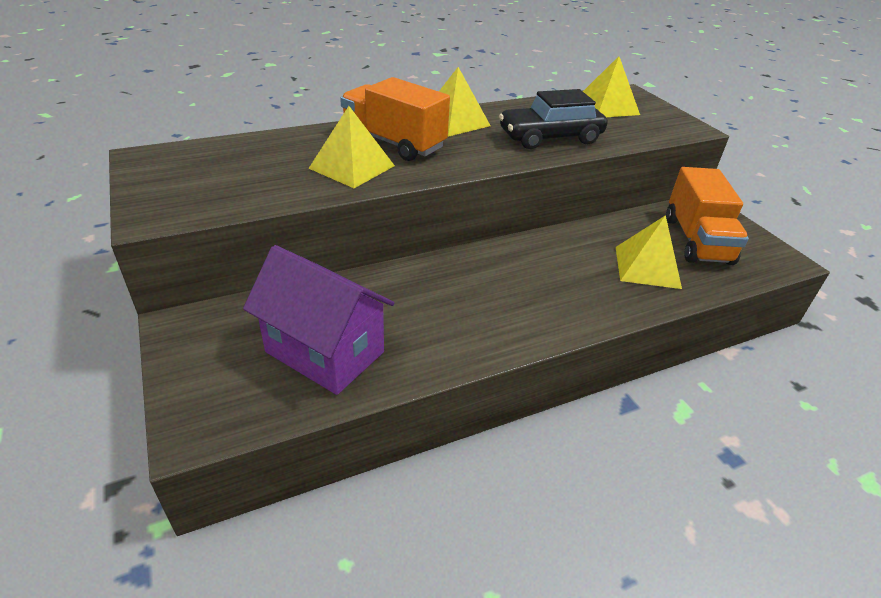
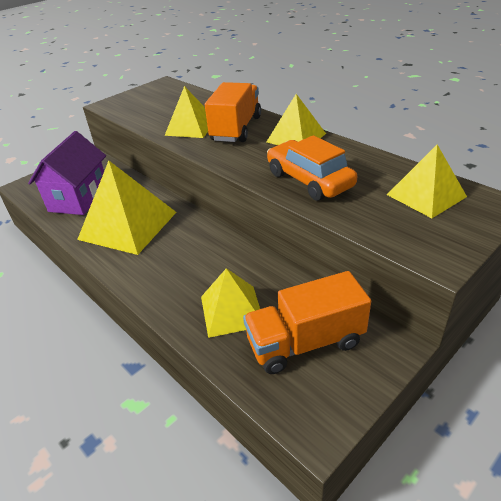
camera: 75 degrees right, 0 degrees up
black car [499,89,607,149] -> orange car [267,135,357,201]
none -> yellow pyramid [77,161,176,255]

